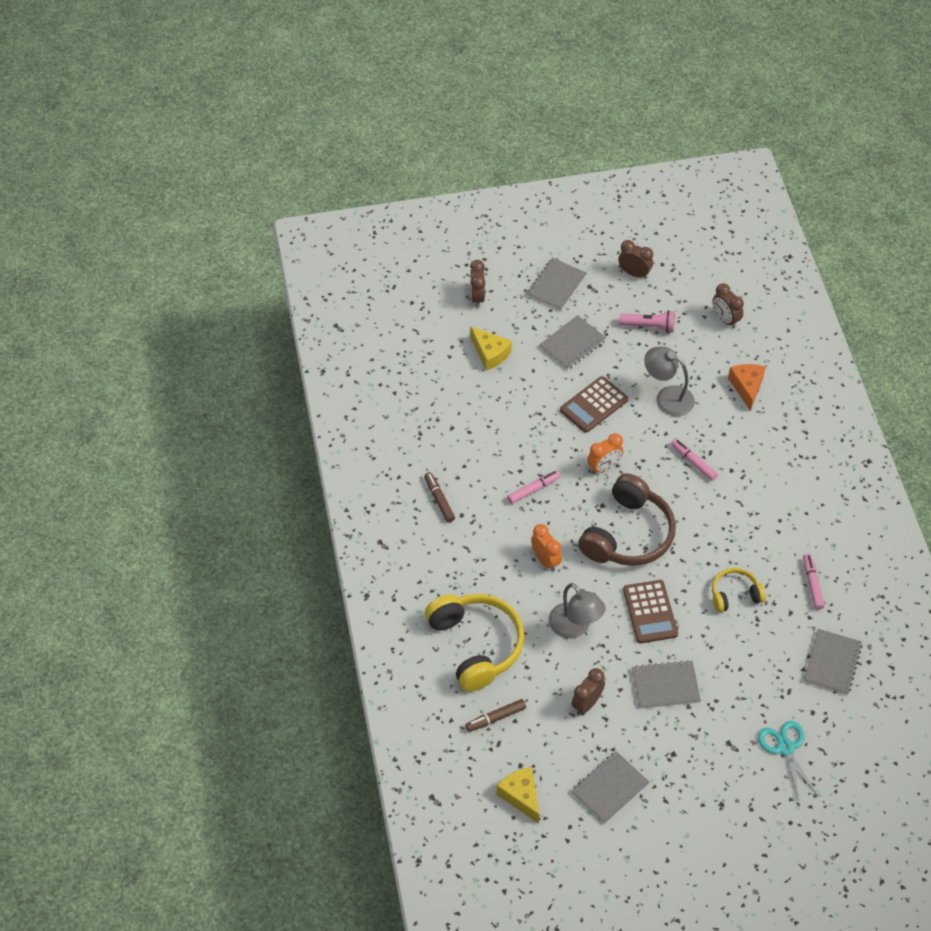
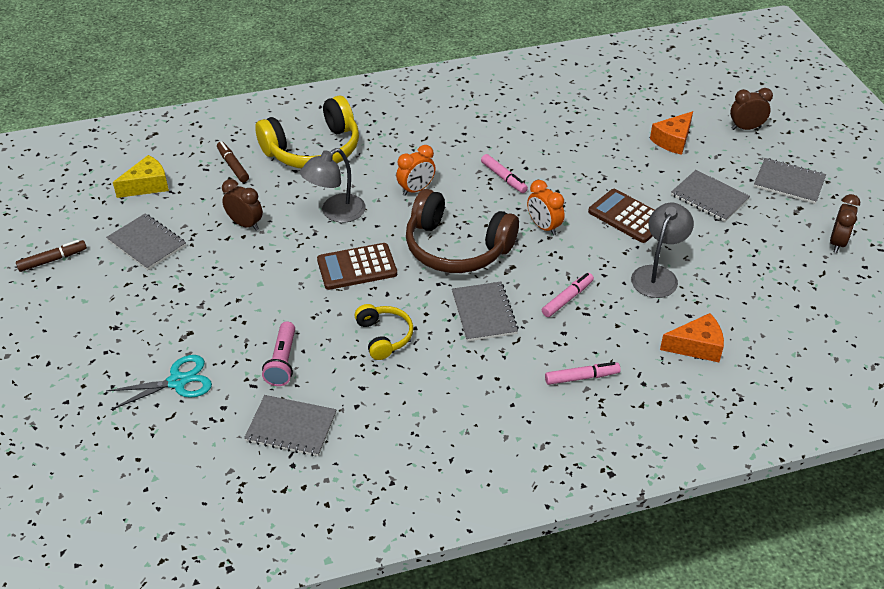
camera: 85 degrees right, 10 degrees down
brown marker [424,472,455,522] -> brown marker moved to [16,240,87,272]
yellow cheese [470,327,512,371] -> orange cheese [650,111,693,155]
pink flashlight [619,310,675,333] -> pink flashlight moved to [262,322,295,386]
grey notebook [632,660,701,709] -> grey notebook moved to [452,282,519,342]
brown clock [712,283,744,328] -> none
pink marker [803,554,824,610] -> pink marker moved to [545,362,621,385]

